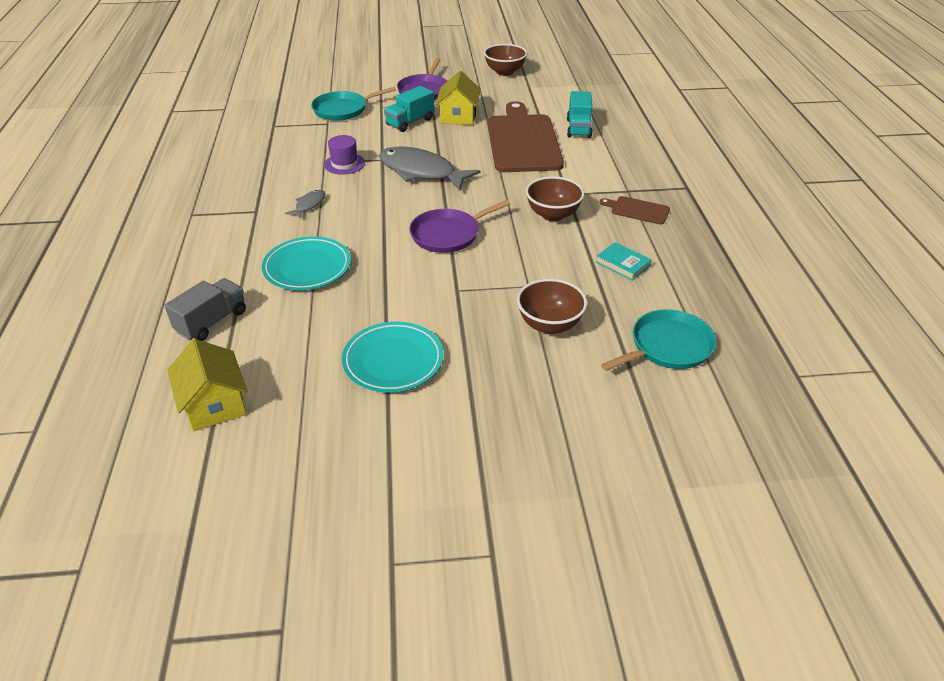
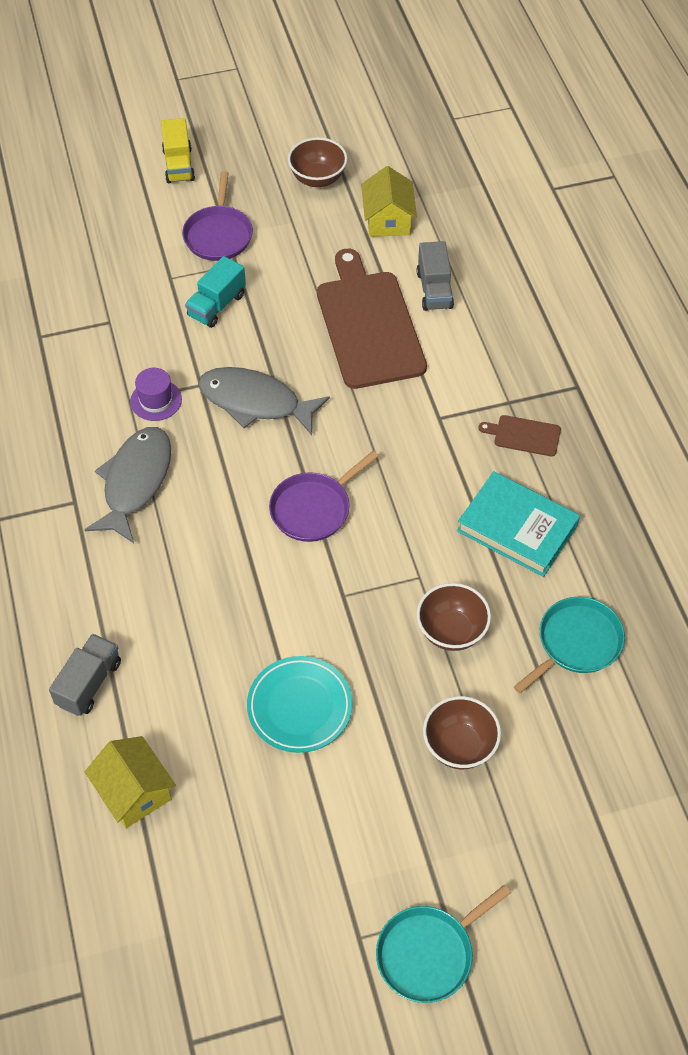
camera: 10 degrees left, 15 degrees up
turquoise plate [262,236,351,290] -> none
grey fish [285,190,325,218] -> grey fish [85,427,171,543], size x2.22
turquoise pan [311,87,396,121] -> turquoise pan moved to [376,885,511,1003]
yellow house [435,71,481,125] -> yellow house moved to [361,166,417,237]
brown bowl [526,176,585,221] -> brown bowl moved to [423,696,501,769]
turquoise truck [567,91,593,138] -> grey truck [417,241,454,311]
turquoise book [596,242,652,281] -> turquoise book [457,471,580,577], size x2.00
none -> yellow truck [161,118,195,183]

